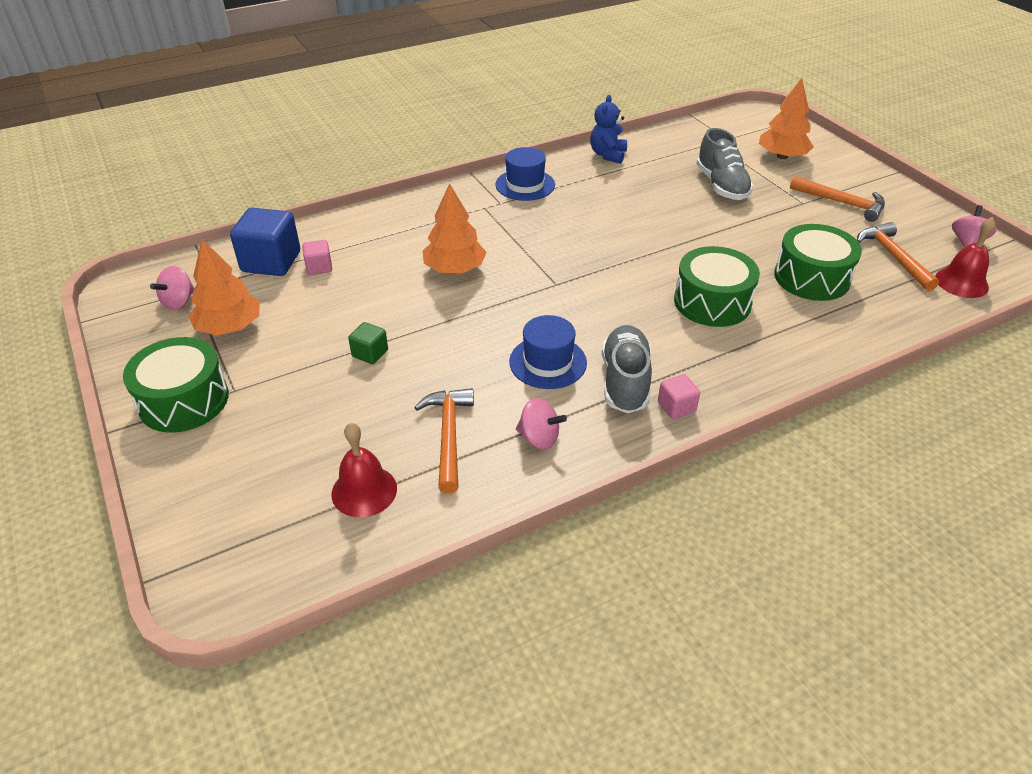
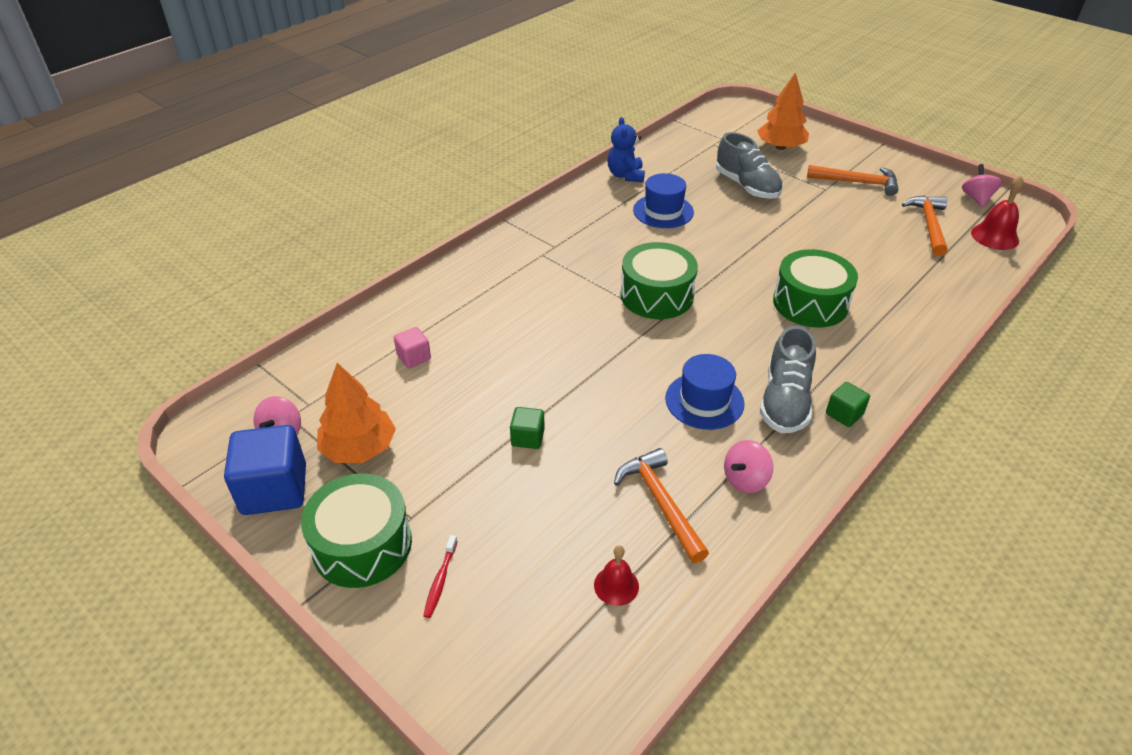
camera: 20 degrees left, 0 degrees up
blue cube [230,208,300,276] -> blue cube moved to [224,425,306,515]
red bell [331,423,397,517] -> red bell [594,545,639,606], size x0.65
orange tree [423,183,487,273] -> none
blue hat [495,147,555,201] -> blue hat moved to [633,173,694,228]
pink spinning top [516,398,567,450] -> pink spinning top turned 135 degrees clockwise [724,440,773,493]
grey shoe [602,325,652,413] -> grey shoe turned 150 degrees counterclockwise [760,326,816,433]
pink cube [658,374,700,419] -> green cube [826,382,870,427]
green drum [774,224,862,301] -> green drum moved to [620,242,698,319]
orange hammer [857,222,939,291] -> orange hammer turned 45 degrees clockwise [902,196,948,256]
none -> red toothbrush [423,535,458,618]

